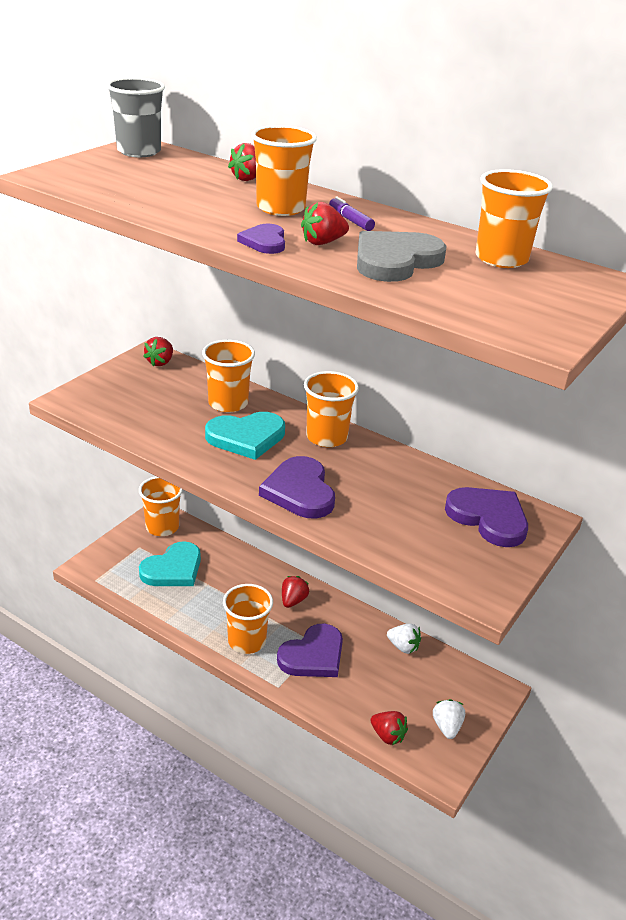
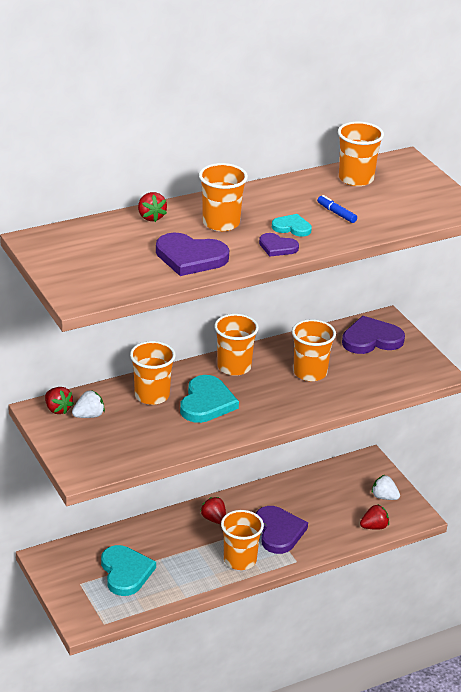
camera: 60 degrees left, 0 degrees up
grey cup [106,77,165,157] -> none
orange cup [139,476,183,536] -> orange cup moved to [292,319,336,381]
purple heart [259,456,335,518] -> purple heart moved to [156,233,229,276]
red strawberry [301,202,349,245] -> turquoise heart [272,214,312,237]
purple marker [329,196,375,231] -> none
grey heart [357,231,447,282] -> blue marker [317,195,357,223]
white strawberry [387,623,421,654] -> white strawberry moved to [72,390,105,418]

